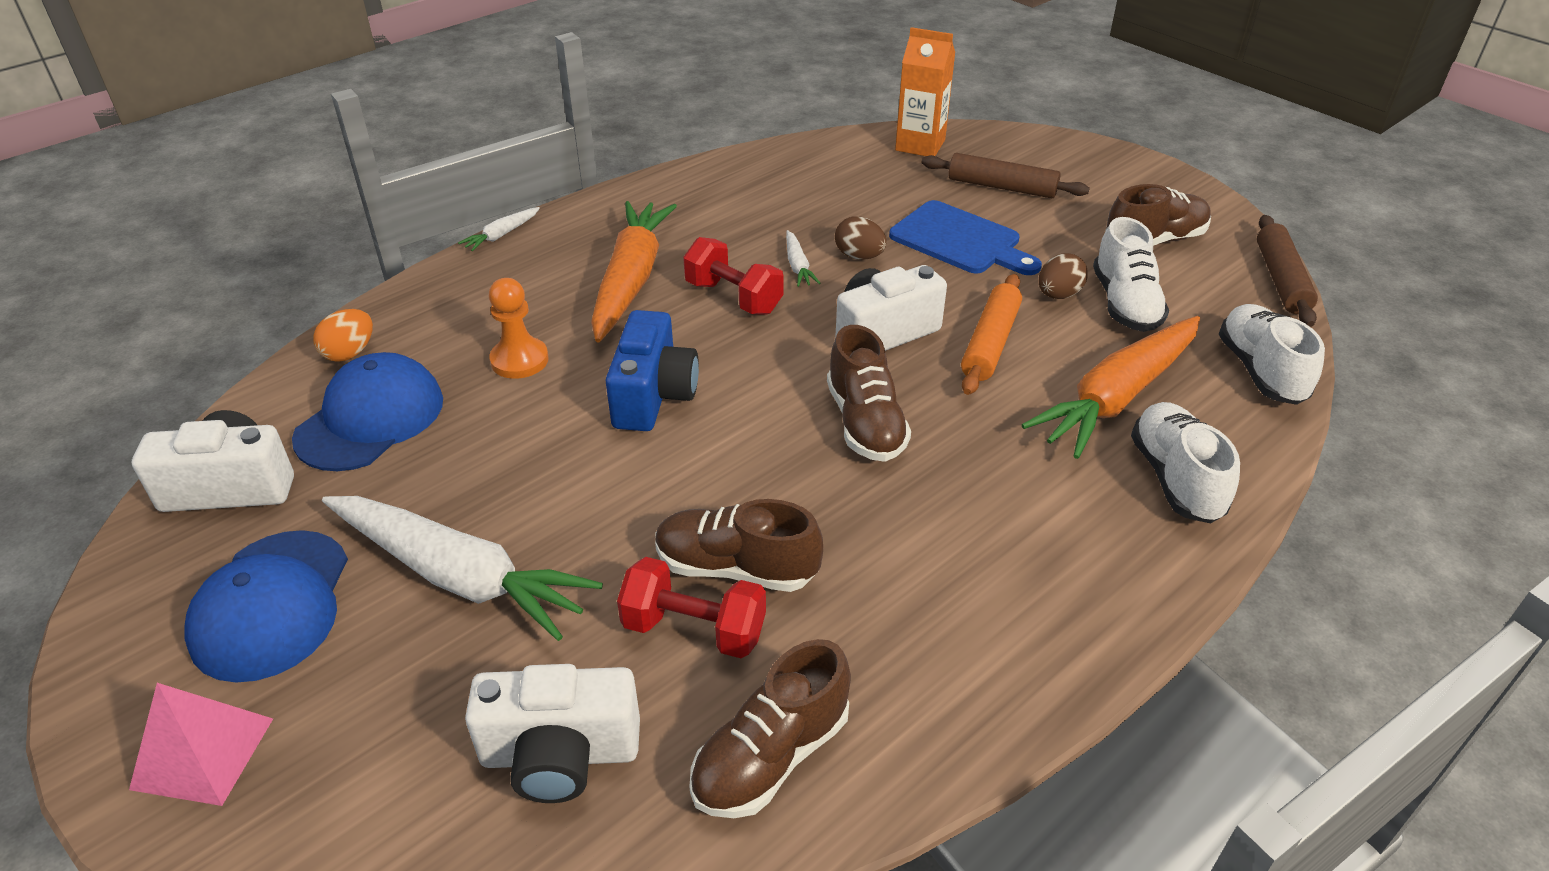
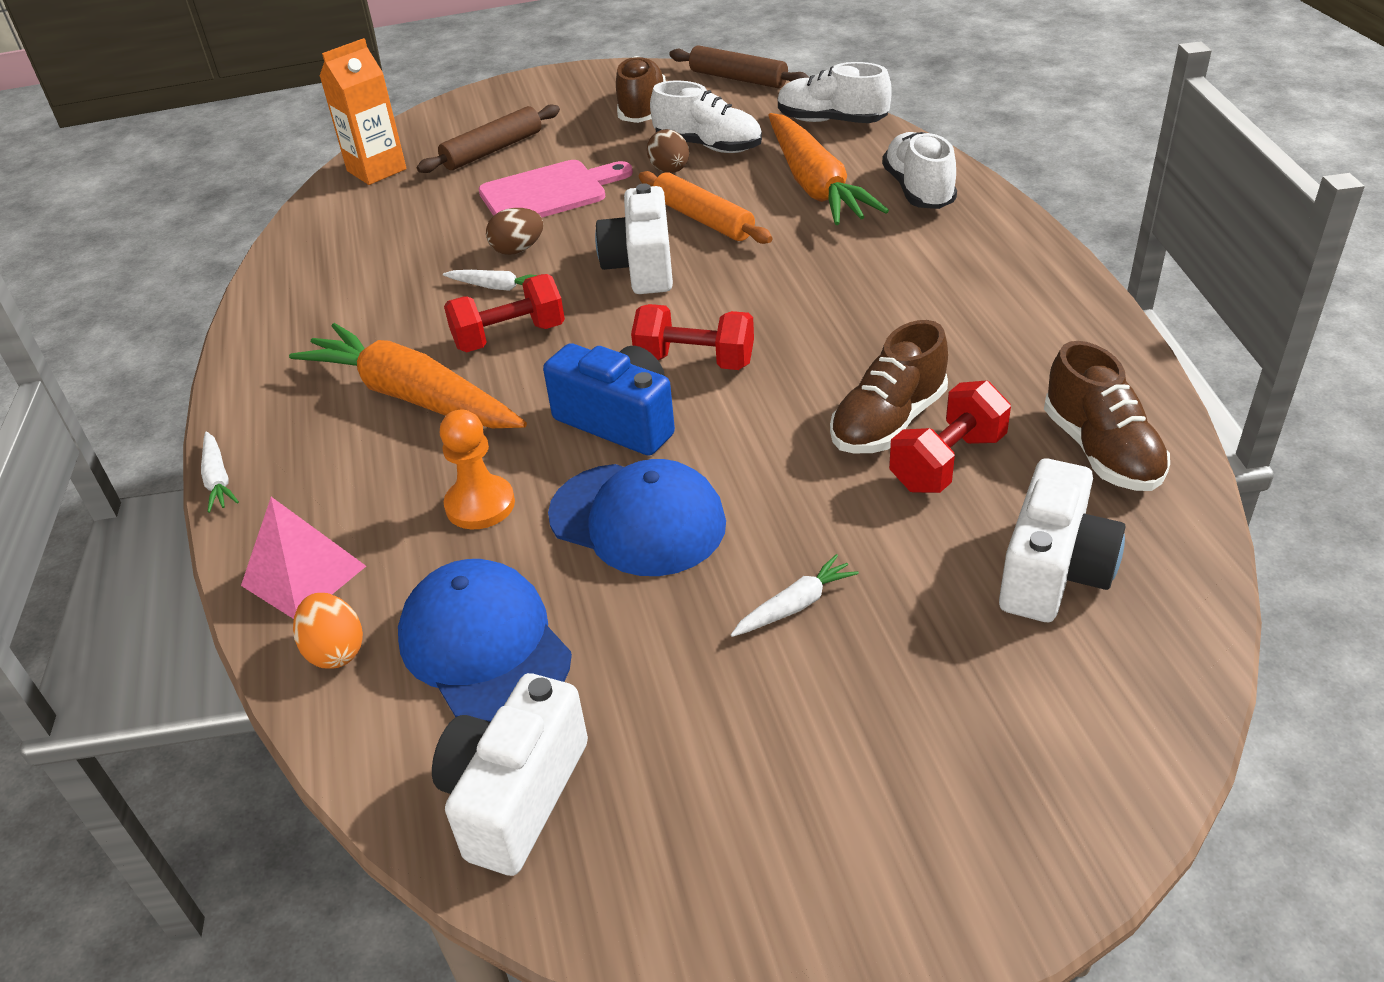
camera: 60 degrees left, 0 degrees up
pink pyramid [129,683,273,806] -> pink pyramid moved to [241,497,366,619]
blue cap [184,530,348,683] -> blue cap moved to [548,459,726,576]
white carrot [322,496,603,641] -> white carrot [731,554,859,637], size x0.42
brown shoe [827,325,911,462] -> none
blue cutting board [889,200,1042,275] -> pink cutting board [478,160,633,218]
white shoe [1131,402,1240,524] -> white shoe turned 60 degrees clockwise [882,132,957,209]
none -> red dumbbell [631,304,754,370]

